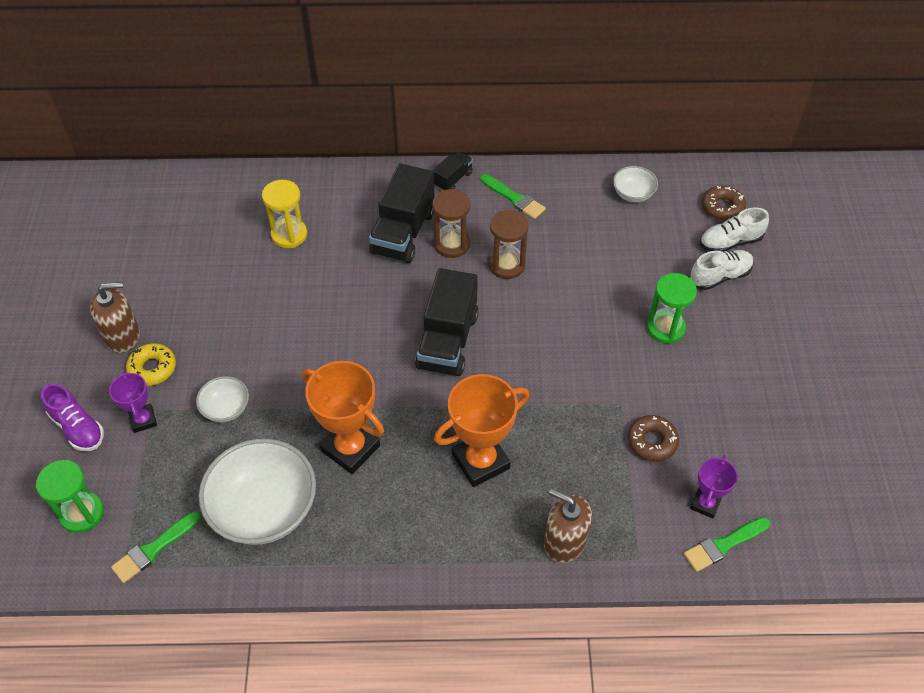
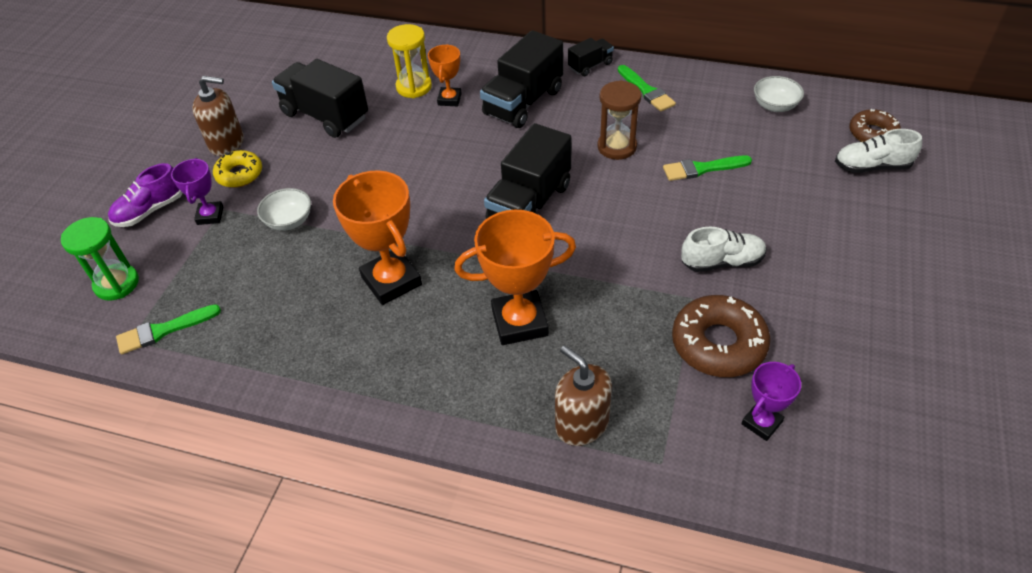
camera: 20 degrees right, 5 degrees down
purple shoe [41,383,104,451] -> purple shoe turned 75 degrees clockwise [108,163,183,227]
white bowl [199,439,316,545] -> none
brown hourglass [432,189,471,258] -> none
brown donut [628,415,679,461] -> brown donut [672,295,771,377], size x1.60
green hourglass [647,273,697,344] -> none
green brush [683,517,770,572] -> green brush moved to [663,156,752,181]
white shoe [690,250,754,290] -> white shoe moved to [681,227,767,272]
none -> black truck [272,59,368,138]
none -> orange trophy [428,45,462,106]

